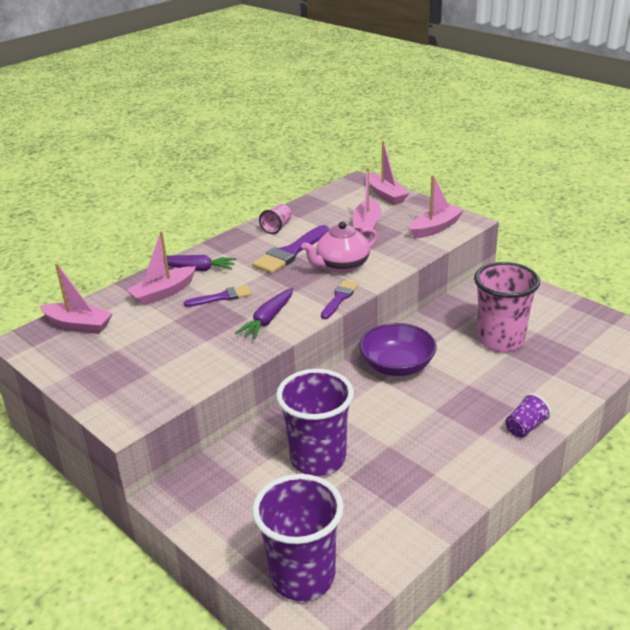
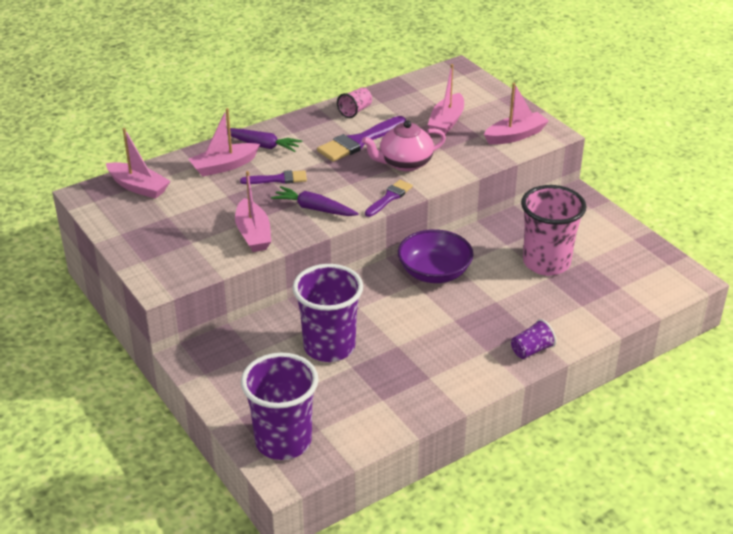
camera: 10 degrees right, 5 degrees up
purple carrot [235,288,293,339] -> purple carrot turned 75 degrees clockwise [271,186,359,216]
pink boat [369,141,409,205] -> pink boat moved to [235,171,271,252]

